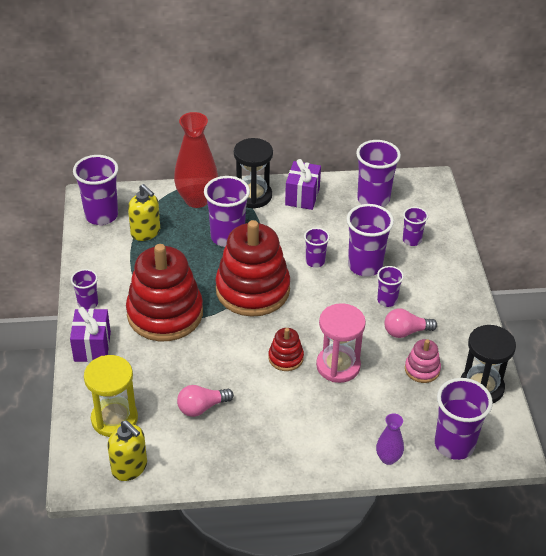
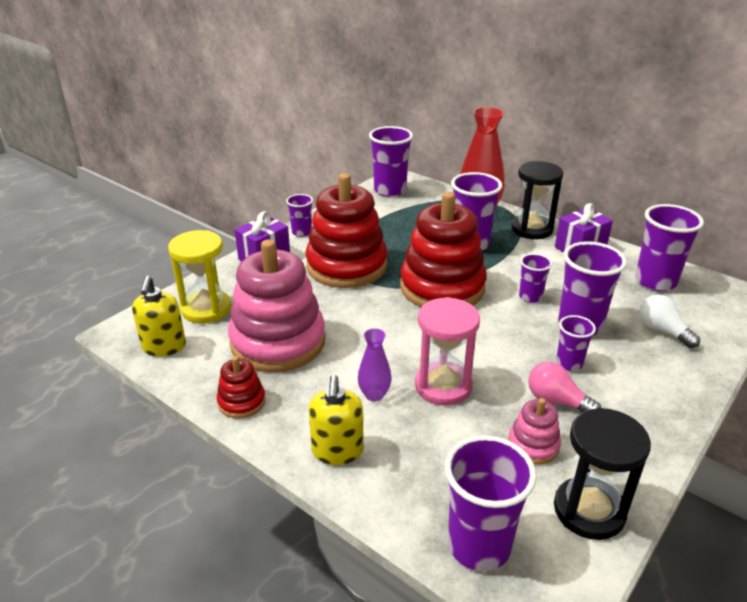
camera: 45 degrees right, 10 degrees down
yellow soap dispenser [128,184,160,241] -> yellow soap dispenser moved to [308,375,364,465]
pink light bulb [177,385,234,417] -> pink stacking toy [228,239,325,372]
red stacking toy [268,328,304,371] -> red stacking toy moved to [217,356,266,418]
purple vase [376,413,404,465] -> purple vase moved to [358,328,392,402]
purple cup [403,207,428,246] -> white light bulb [639,294,700,348]

